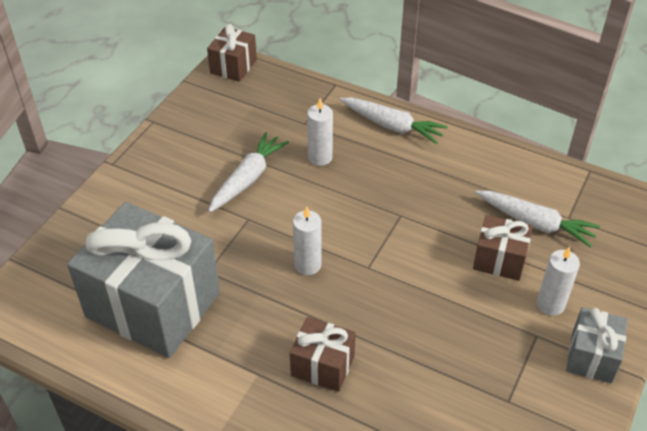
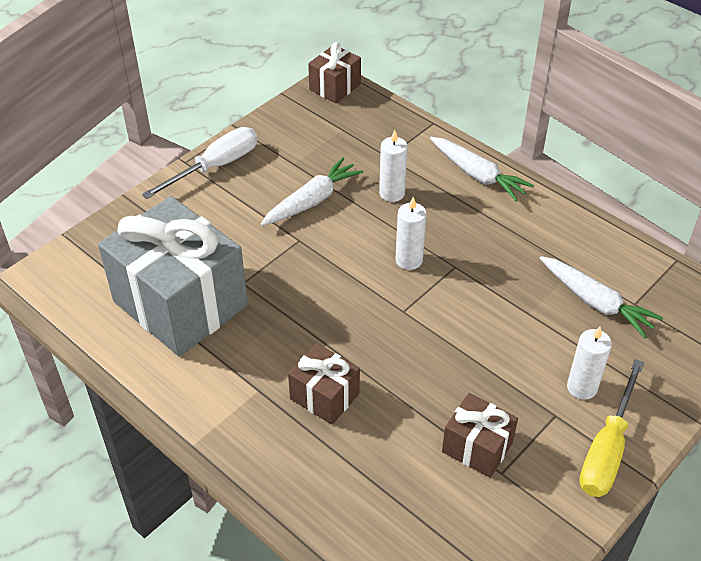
camera: 15 degrees right, 0 degrees up
white candle [293,206,322,275] -> white candle moved to [396,197,427,270]
brown gift [473,215,533,281] -> brown gift moved to [442,393,518,478]
grey gift [566,307,628,384] -> yellow screwdriver [579,359,644,497]
none -> white screwdriver [142,127,257,199]

